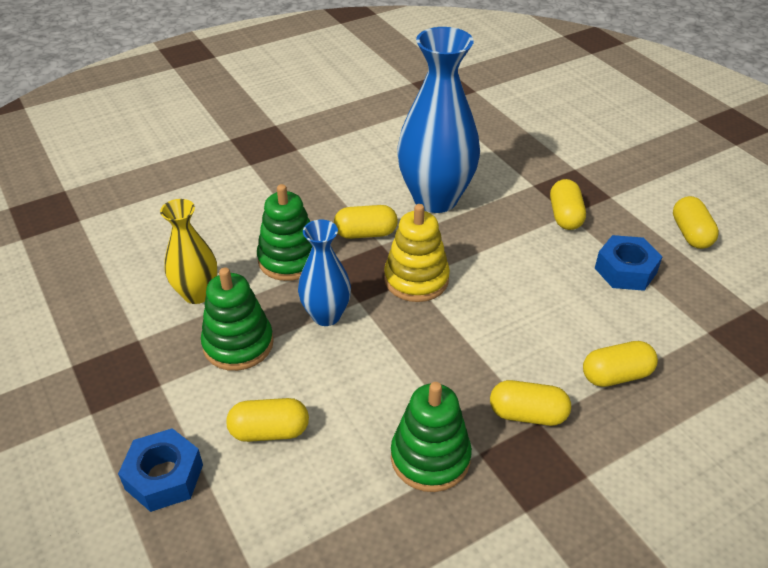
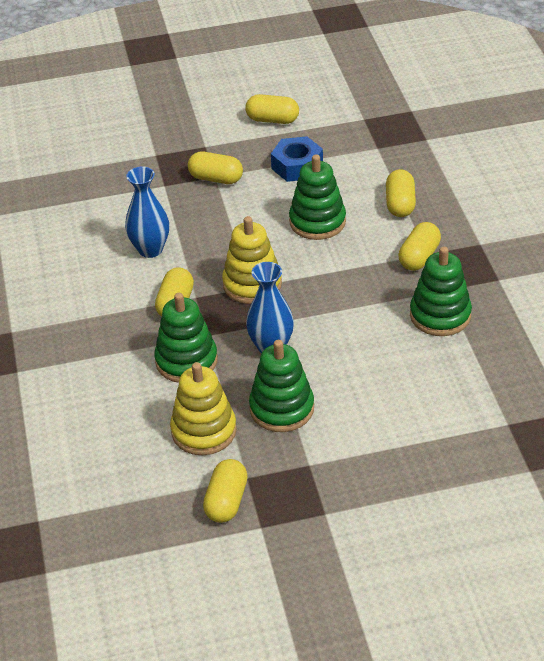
camera: 70 degrees left, 0 degrees up
blue nut [118,428,203,512] -> none
yellow vase [160,199,217,304] -> yellow stacking toy [170,362,237,455]
yellow capsule [226,398,309,442] -> yellow capsule moved to [203,459,248,523]
blue vase [397,27,480,213] -> blue vase [125,166,169,258], size x0.56
none -> green stacking toy [289,154,346,240]

